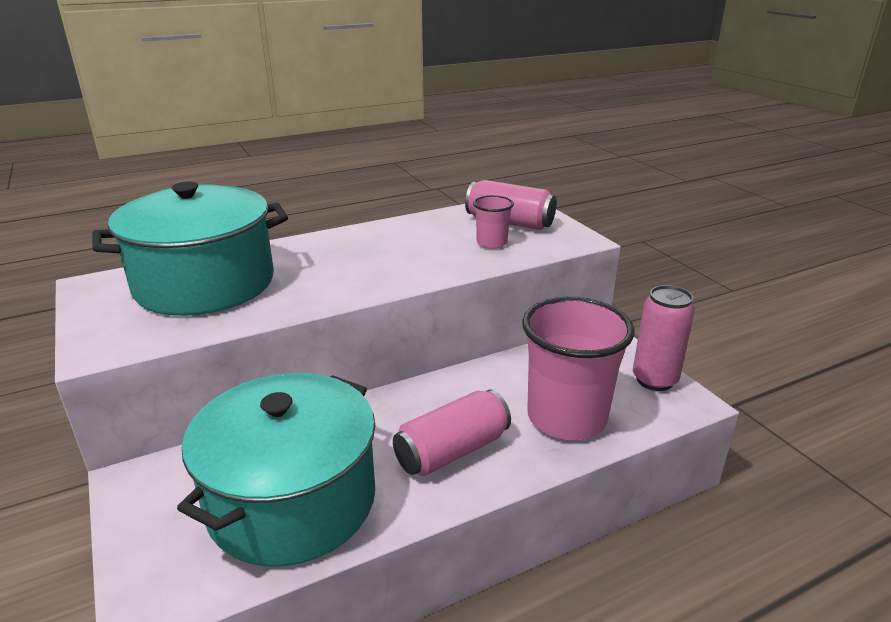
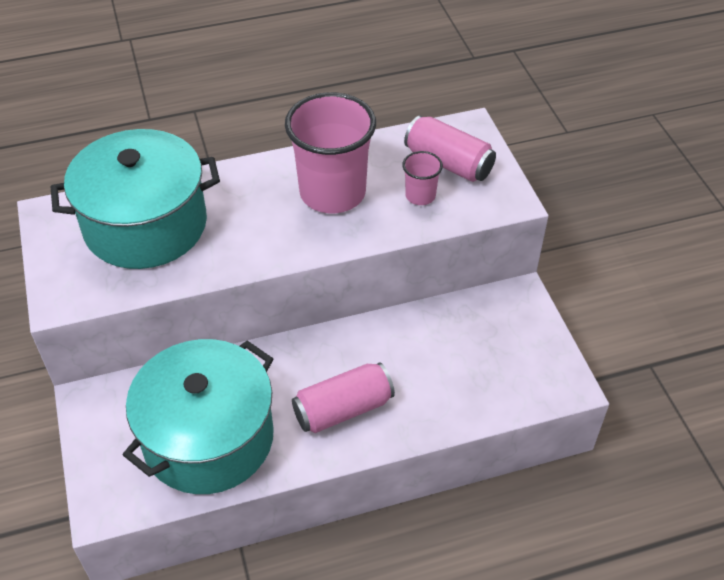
camera: 10 degrees right, 20 degrees up
pink cup [522,297,635,440] -> pink cup moved to [285,92,376,213]
pink can [633,285,695,391] -> none

